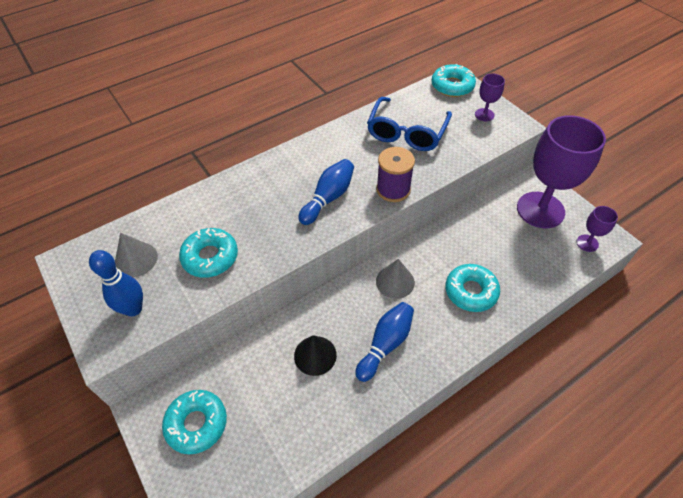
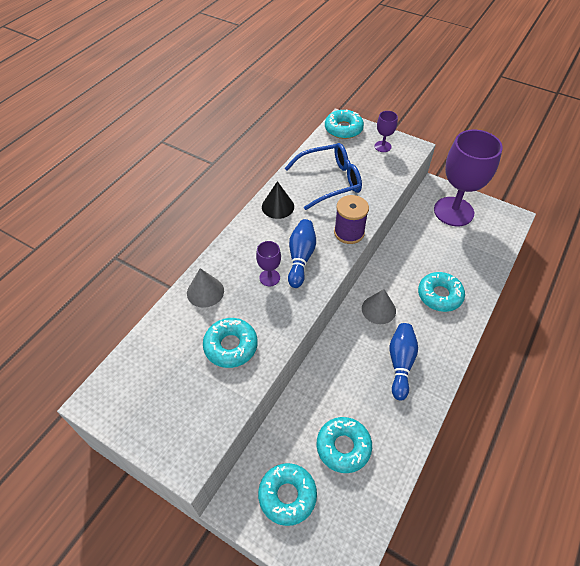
camera: 25 degrees left, 0 degrees up
blue bowling pin [89,250,143,317] -> none
grey cone [115,233,158,277] -> grey cone moved to [187,268,224,308]
black cone [294,335,337,376] -> black cone moved to [262,181,294,219]
blue glasses [367,97,452,151] -> blue glasses turned 105 degrees counterclockwise [285,143,362,210]
purple goblet [577,206,618,252] -> purple goblet moved to [256,241,281,286]
none -> turquoise donut [317,417,372,473]

